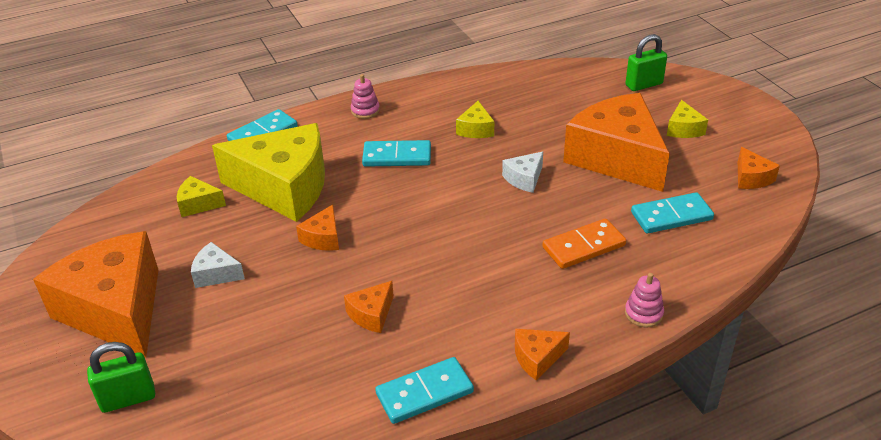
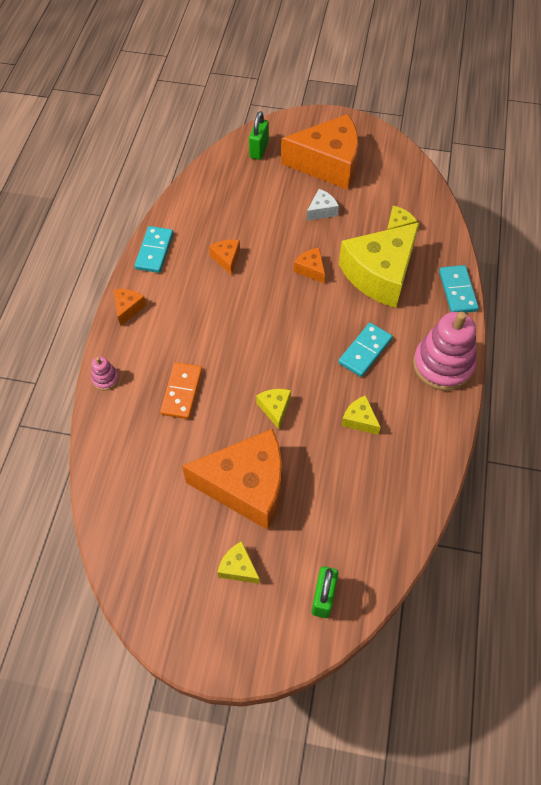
camera: 125 degrees right, 20 degrees up
pink stacking toy [351,74,380,119] -> pink stacking toy [413,312,476,391], size x2.27
white cheese [502,151,543,193] -> yellow cheese [256,389,291,429]
turquoise domino [631,192,714,233] -> none
orange cheese [738,147,780,189] -> none

